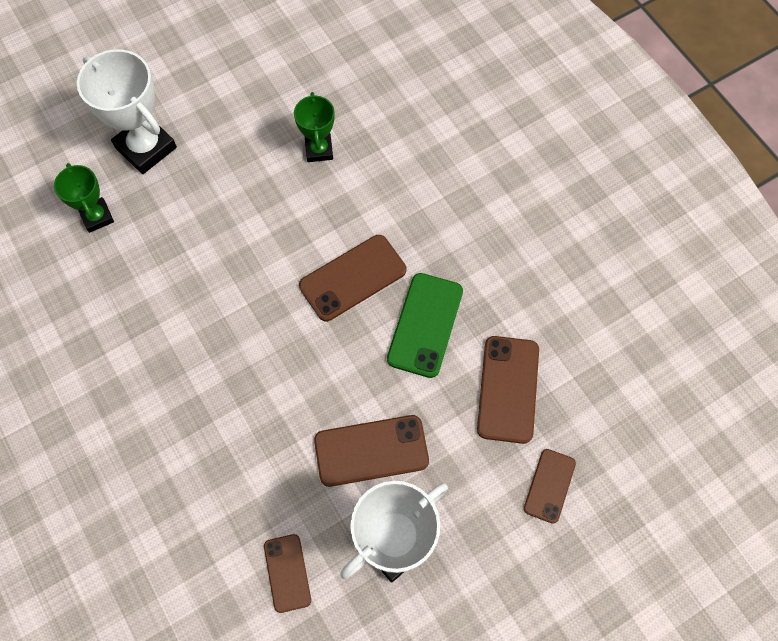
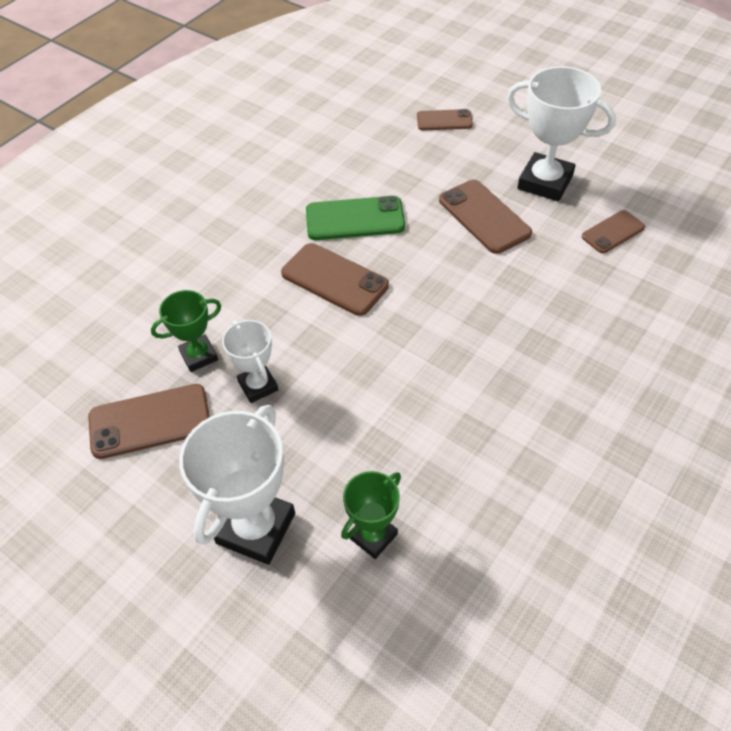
camera: 110 degrees left, 15 degrees down
brown phone [477,336,539,444] -> brown phone moved to [88,384,210,459]
none -> white trophy [222,320,278,403]

